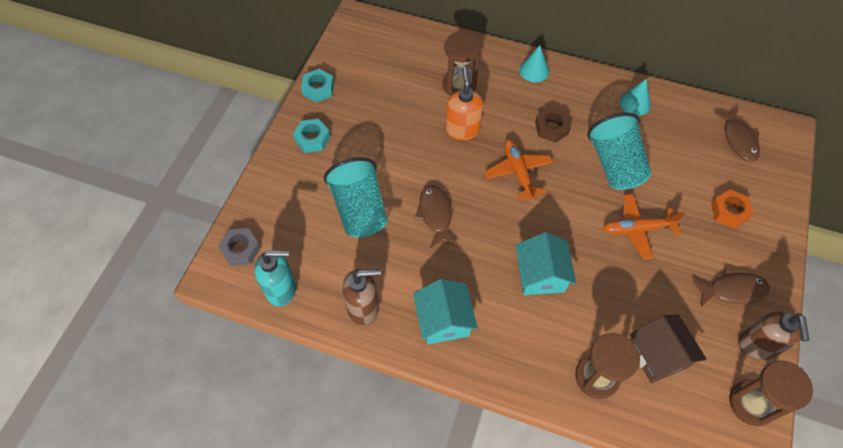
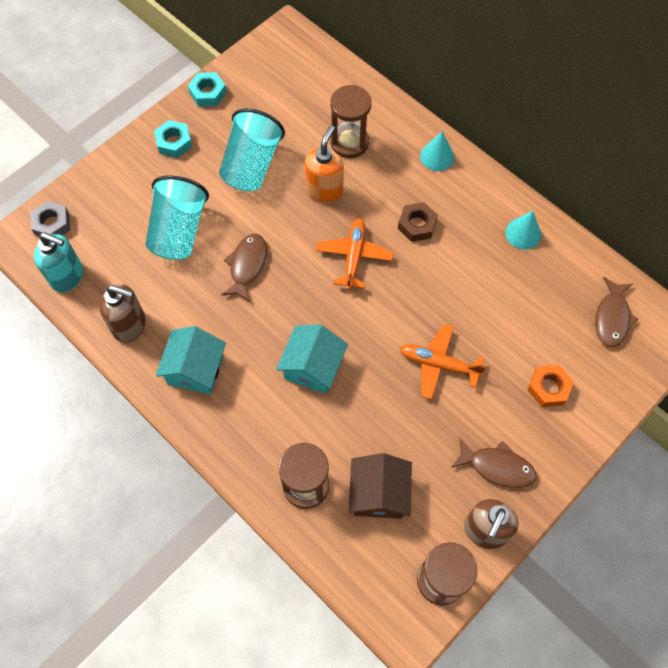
camera: 25 degrees right, 5 degrees up
turquoise cup [587,113,652,190] -> turquoise cup moved to [219,108,285,191]

